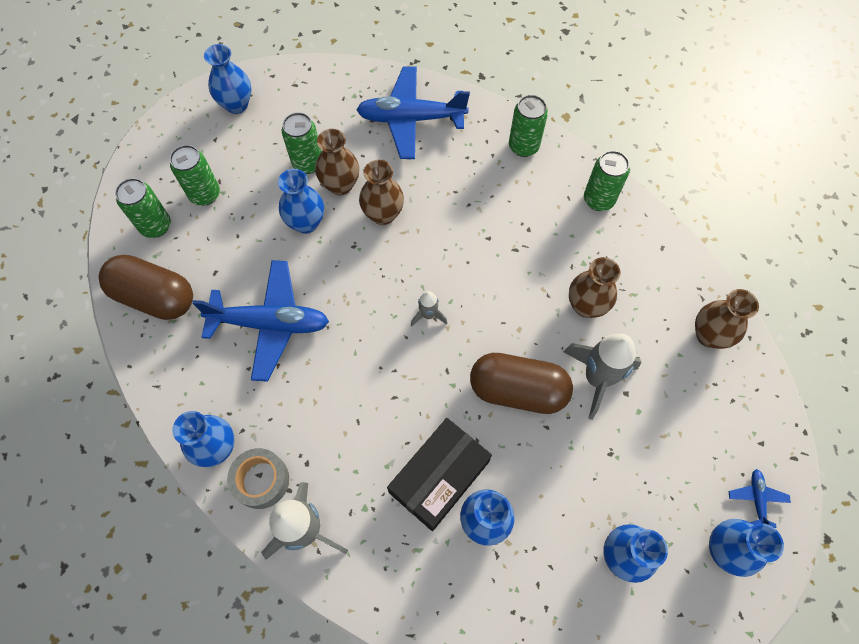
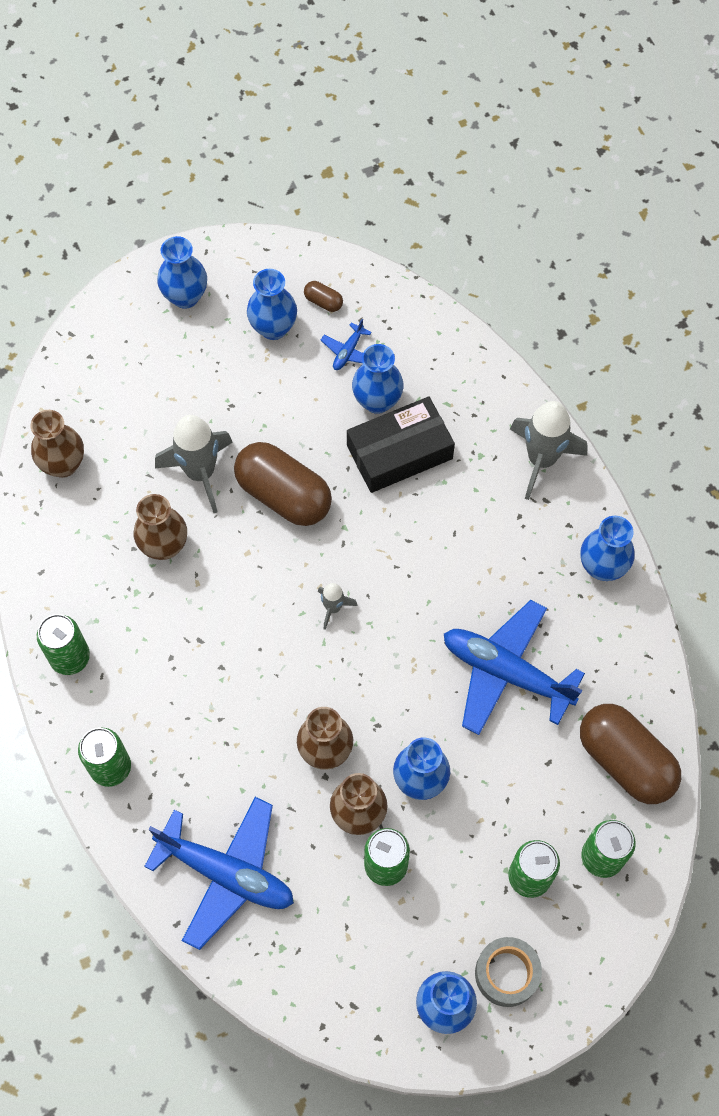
camera: 155 degrees left, 0 degrees up
grey tape [227,448,289,509] -> grey tape moved to [475,937,542,1007]
blue plane [729,469,791,528] -> blue plane moved to [321,319,372,370]
none -> brown capsule [304,281,343,312]

